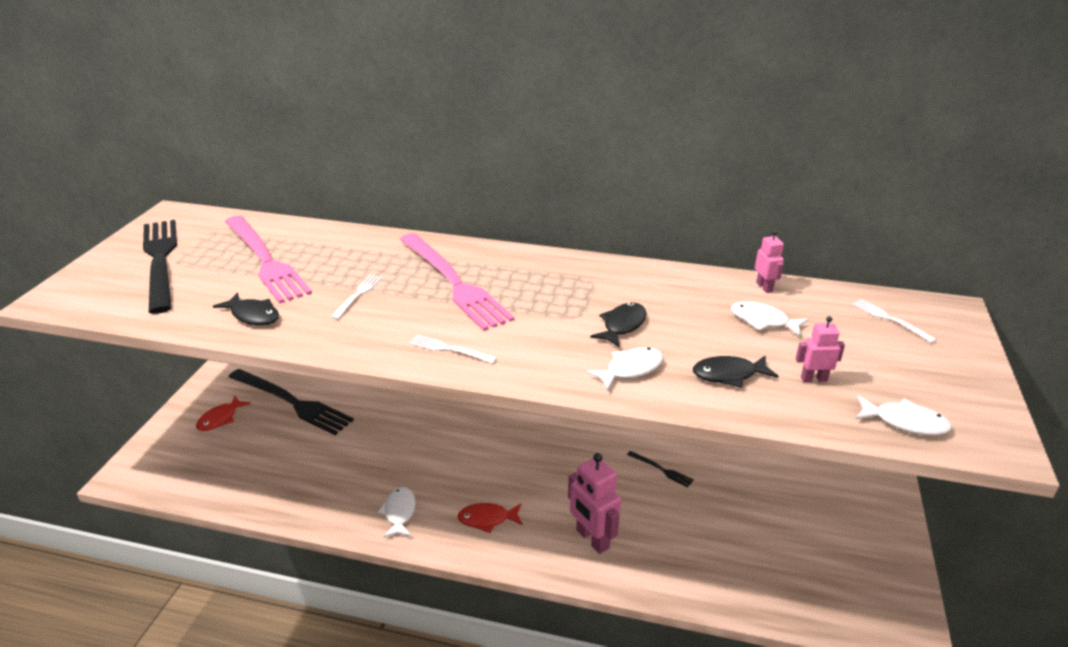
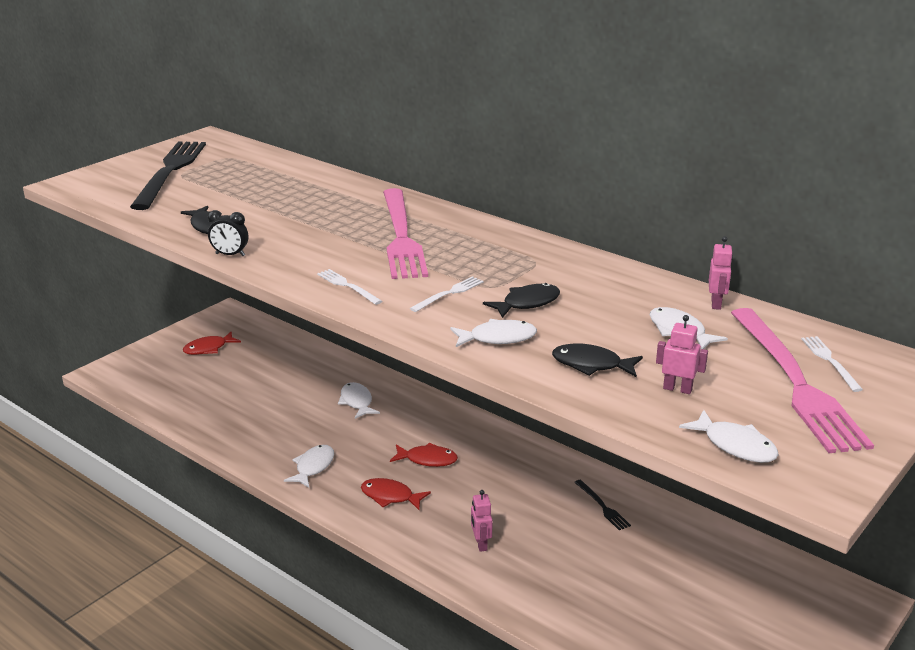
camera: 25 degrees right, 5 degrees down
pink fork [225,216,312,303] -> pink fork moved to [731,308,874,453]
black fork [229,369,354,435] -> none
white fork [331,275,382,319] -> white fork moved to [410,276,484,312]
pink robot [568,453,621,554] -> pink robot [471,490,493,552], size x0.52
none -> black clock [208,210,248,256]
none -> white fish [338,382,380,419]
none -> red fish [390,443,458,467]

